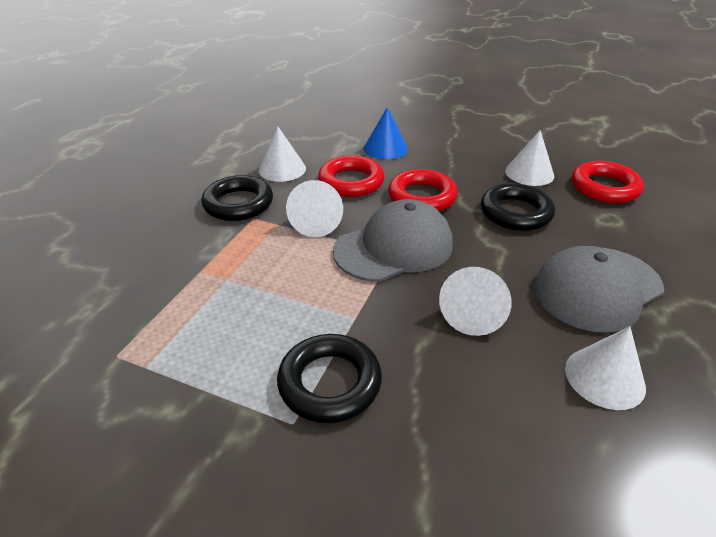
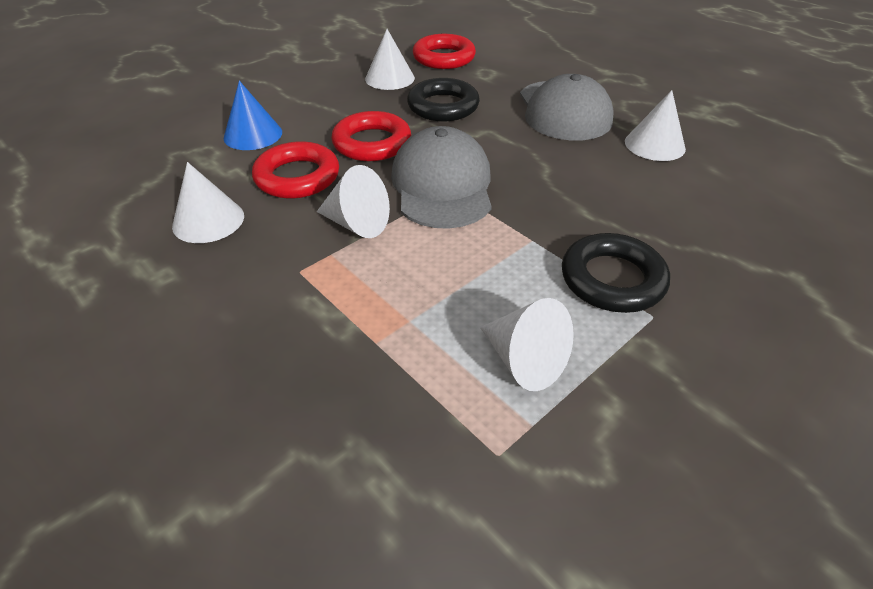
camera: 65 degrees left, 5 degrees up
black ring [201,175,273,221] -> none
white cone [439,267,512,336] -> white cone moved to [480,298,574,391]

